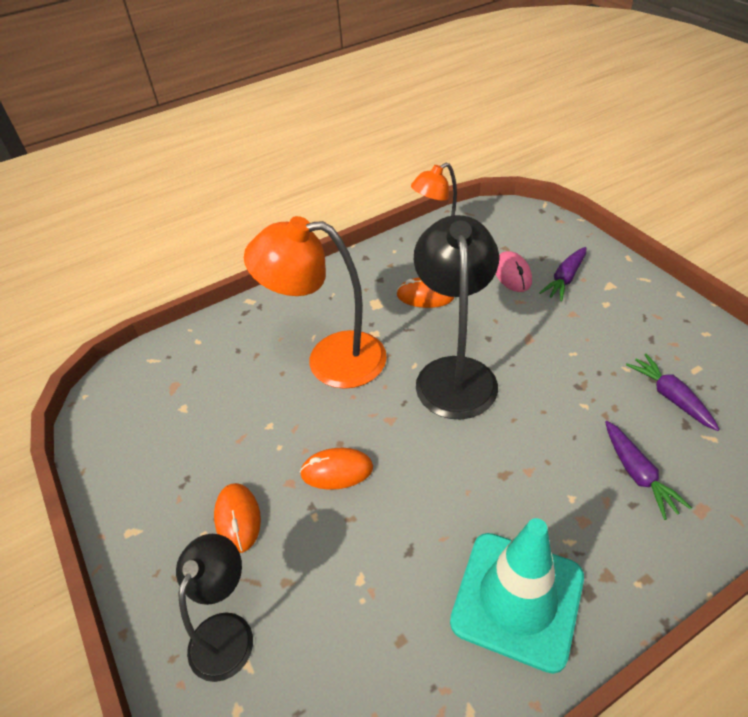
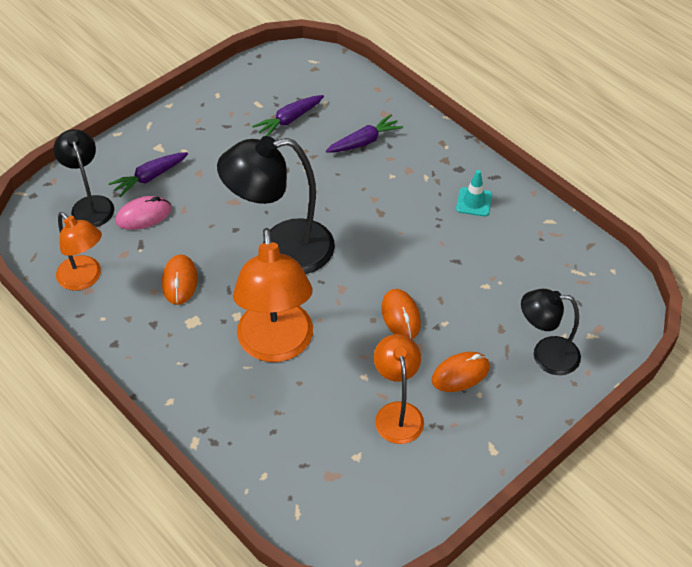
camera: 105 degrees left, 5 degrees up
turquoise traffic cone [450,518,584,674] -> turquoise traffic cone [456,170,492,216], size x0.45
purple carrot [539,247,586,301] -> purple carrot turned 120 degrees clockwise [109,152,188,197]
none -> black lamp [53,129,114,227]
none -> orange lamp [374,334,424,444]

